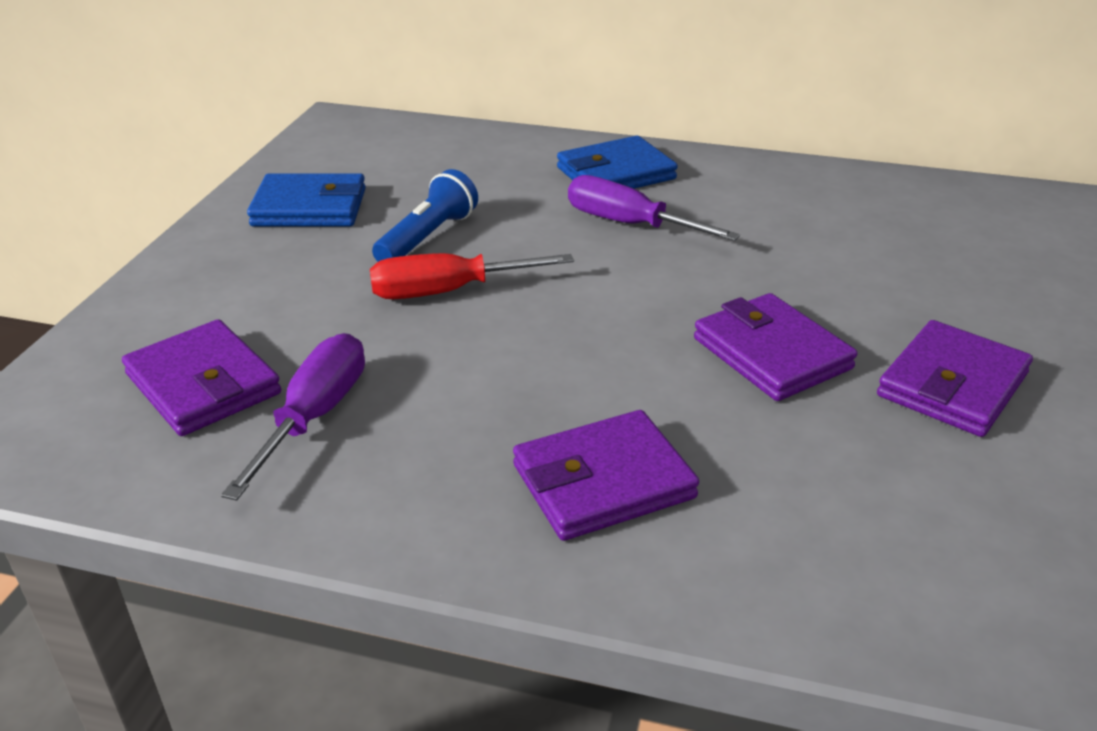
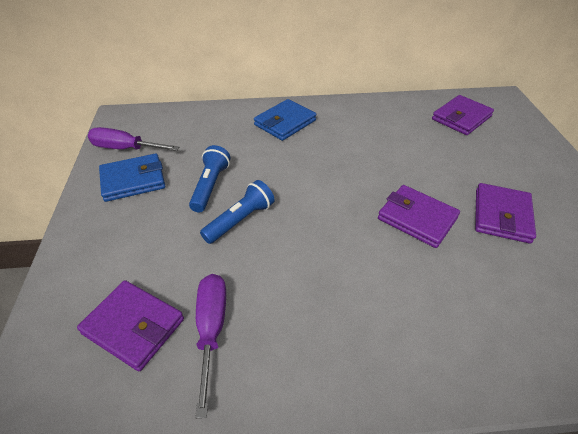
camera: 20 degrees left, 10 degrees up
red screwdriver [370,253,574,299] -> blue flashlight [200,180,275,244]
purple wallet [513,410,699,541] -> purple wallet moved to [432,95,494,135]
purple screwdriver [568,175,740,241] -> purple screwdriver moved to [88,127,179,151]

